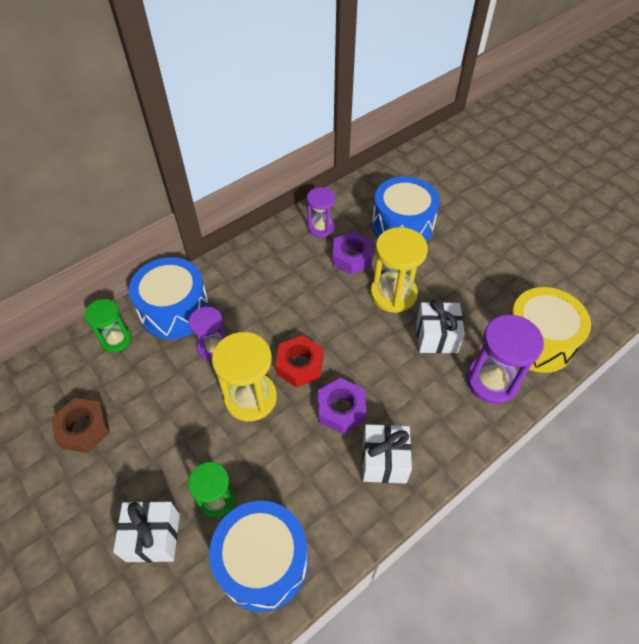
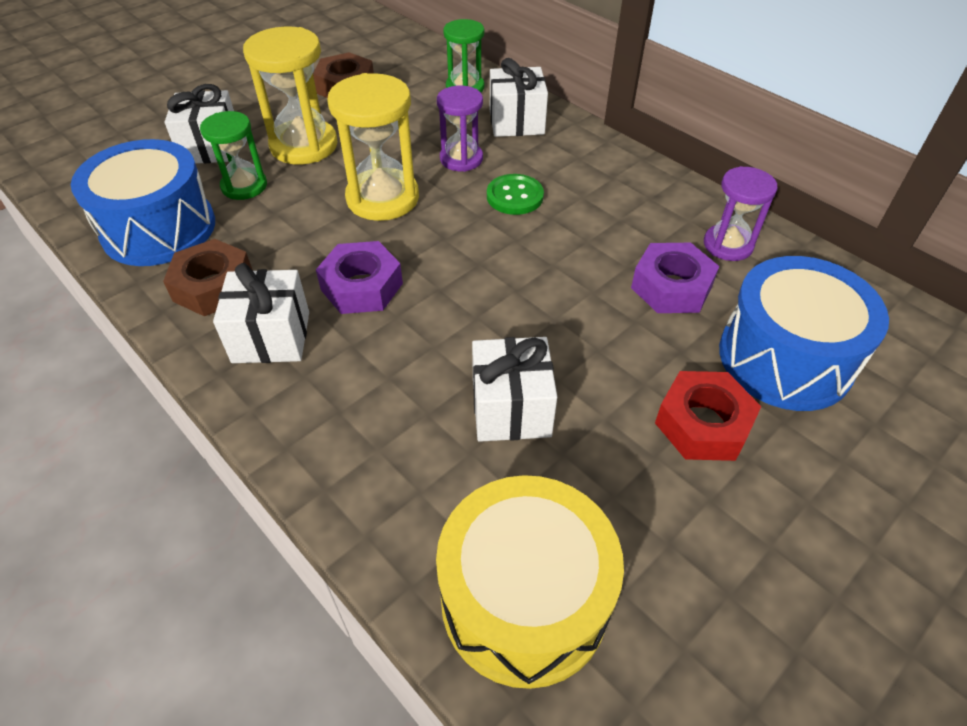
camera: 85 degrees right, 5 degrees down
blue drum [129,257,209,339] -> white gift [490,58,548,137]
red nut [275,335,323,388] -> red nut moved to [655,371,761,461]
yellow hourglass [370,227,428,313] -> yellow hourglass moved to [243,26,338,165]
purple hourglass [466,315,544,404] -> none
none -> brown nut [163,239,253,316]
none -> green button [487,174,544,215]

